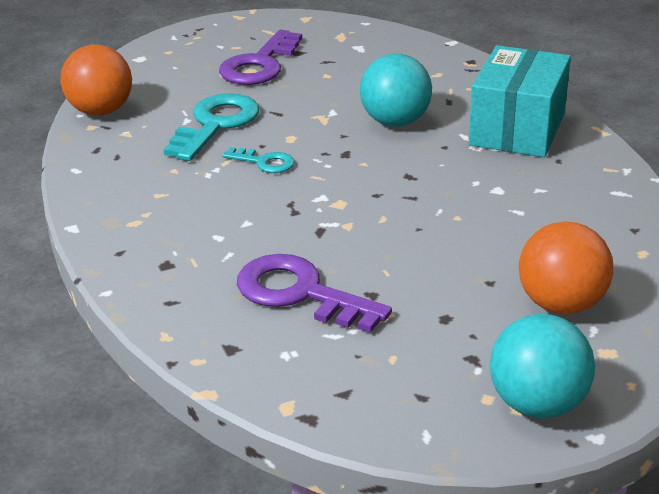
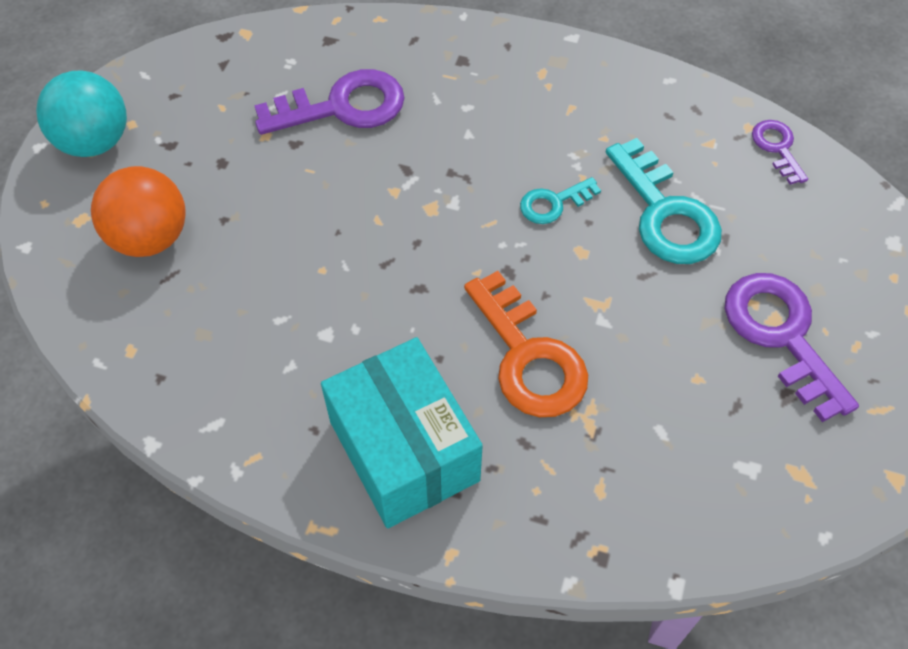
camera: 130 degrees right, 25 degrees up
orange ball [60,44,132,115] -> purple key [752,120,808,185]
turquoise ball [360,53,432,126] -> orange key [464,271,588,417]

